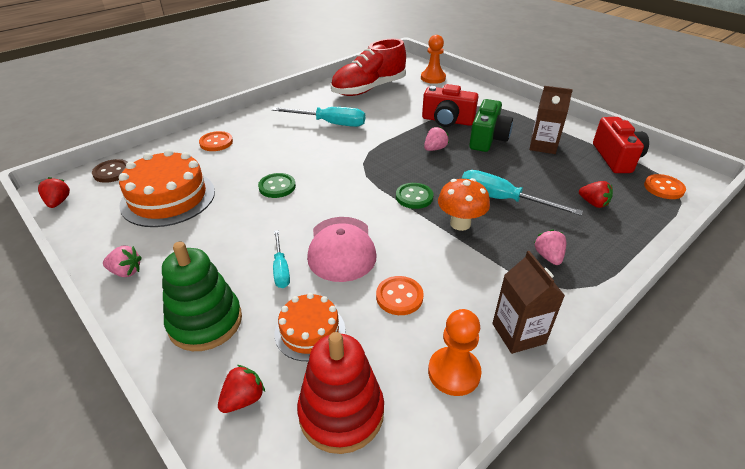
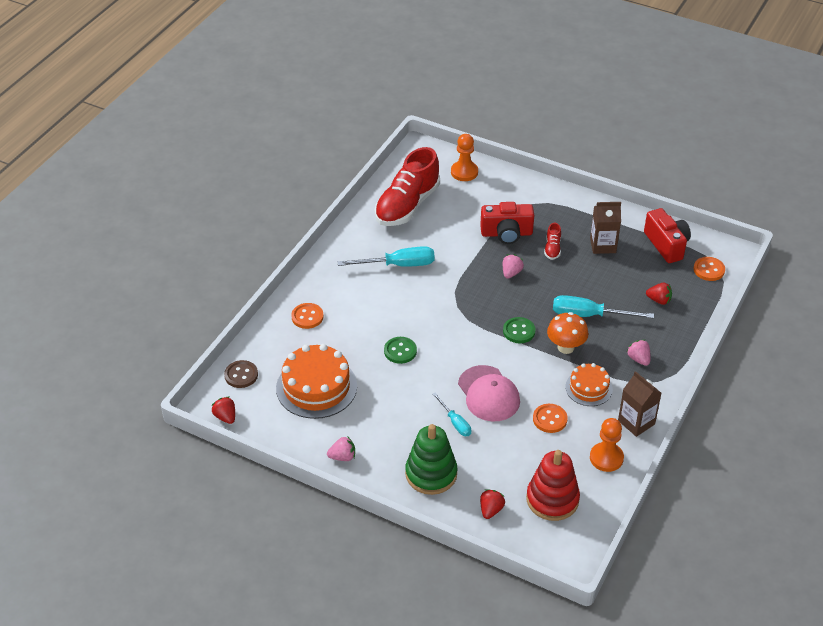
camera: 20 degrees left, 5 degrees up
orange cake [274,293,345,361] -> orange cake moved to [565,363,613,406]
green camera [469,99,513,152] -> red shoe [544,223,561,260]

